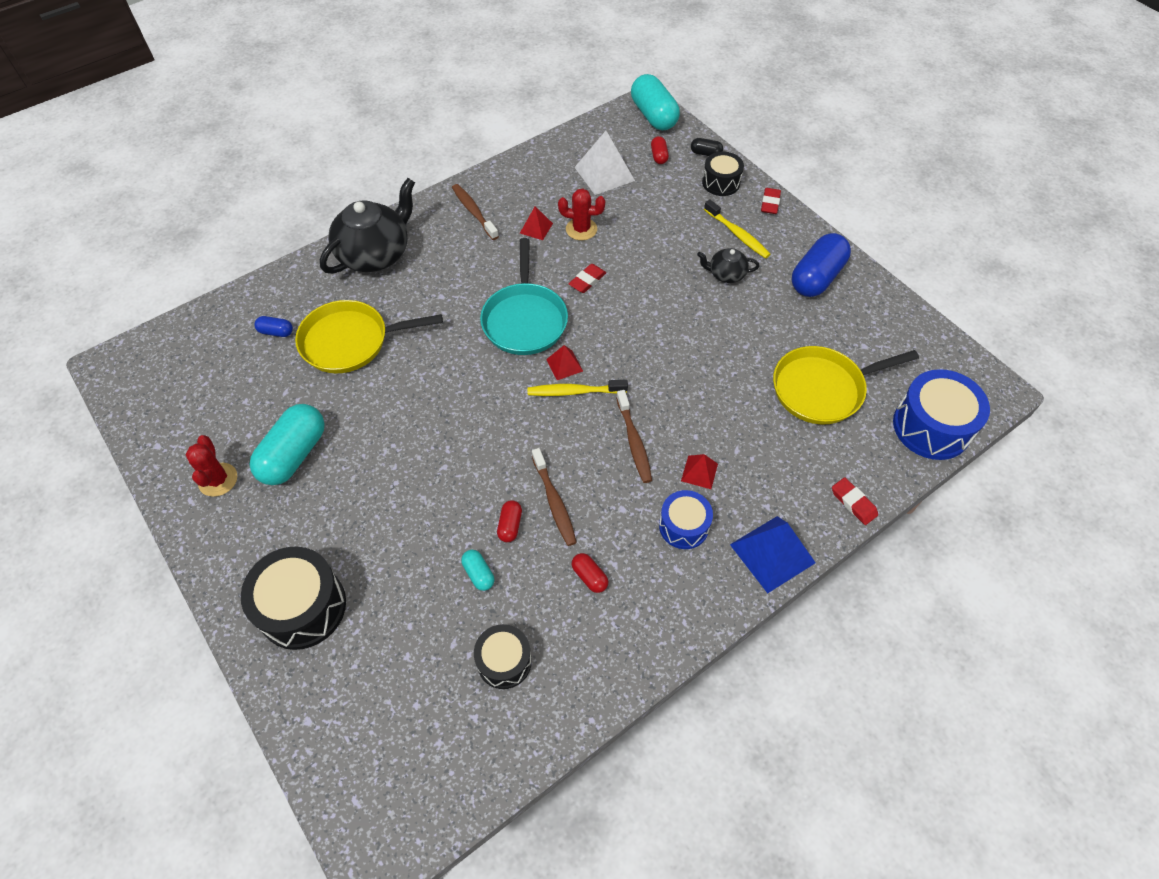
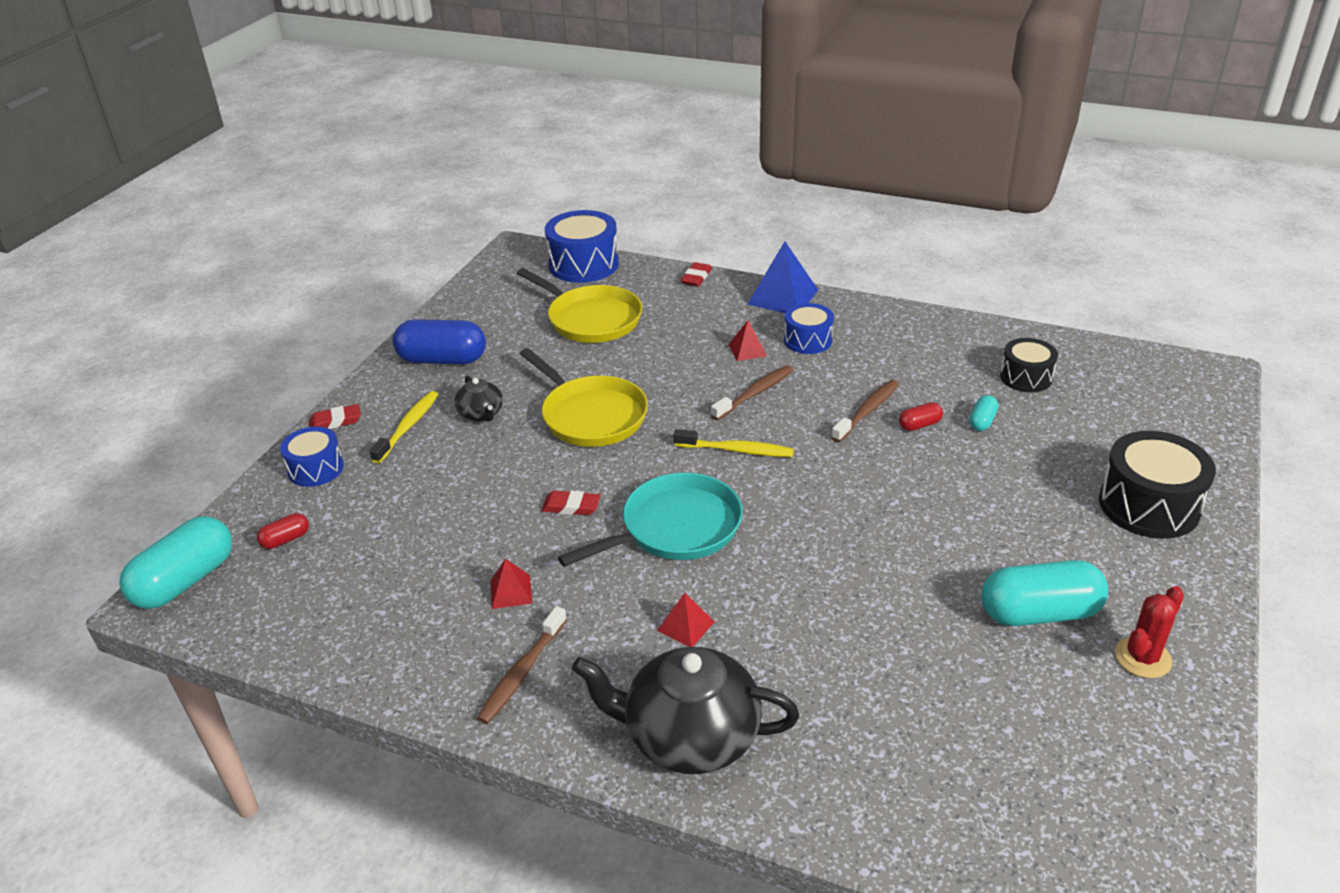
camera: 120 degrees left, 20 degrees down
blue capsule [254,316,293,337] -> none
yellow pan [295,300,443,373] -> yellow pan moved to [520,348,648,447]
yellow toothbrush [527,380,628,396] -> yellow toothbrush turned 45 degrees counterclockwise [674,429,794,457]
red pyramid [546,345,583,380] -> red pyramid moved to [657,593,714,647]
red cactus [558,188,605,240] -> none
red capsule [572,553,608,593] -> none
white pyramid [574,131,635,195] -> none
black capsule [691,138,723,156] -> none
black drum [702,152,744,196] -> blue drum [280,426,344,487]

